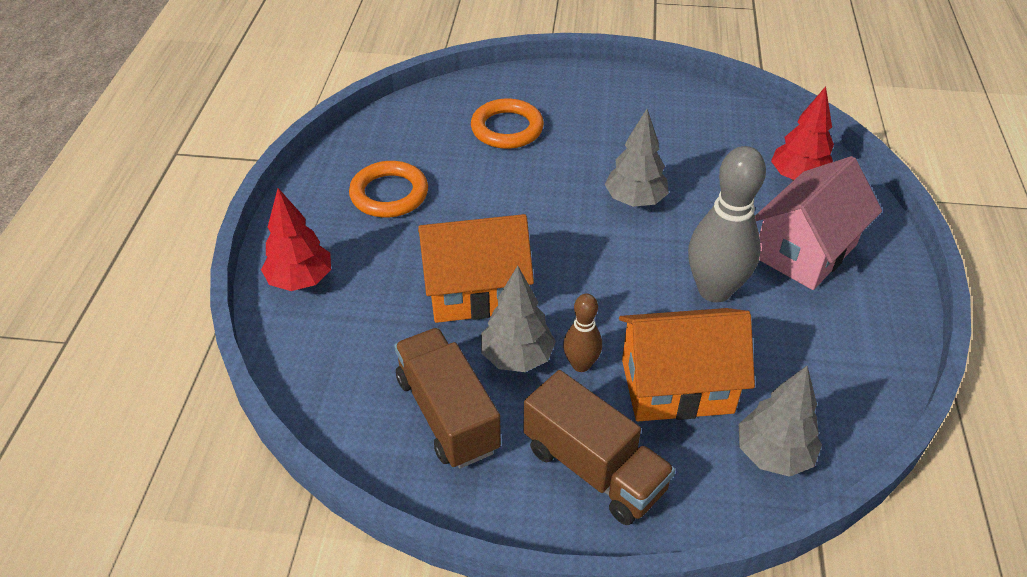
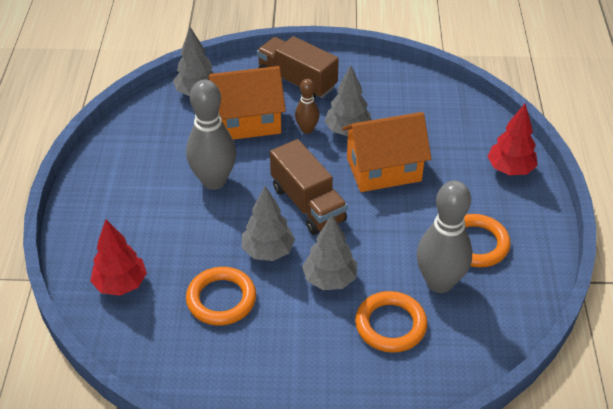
camera: 175 degrees right, 0 degrees up
brown truck [394,328,501,468] -> brown truck moved to [270,139,348,235]
pink house [755,156,882,290] -> none
none -> orange ring [186,267,256,325]
none -> grey tree [302,215,357,290]
none -> grey bowling pin [417,181,473,293]

